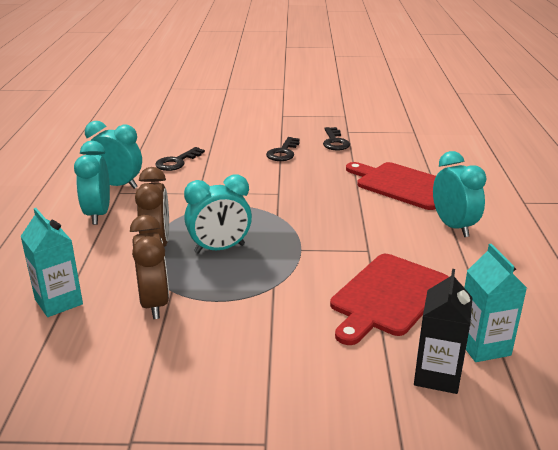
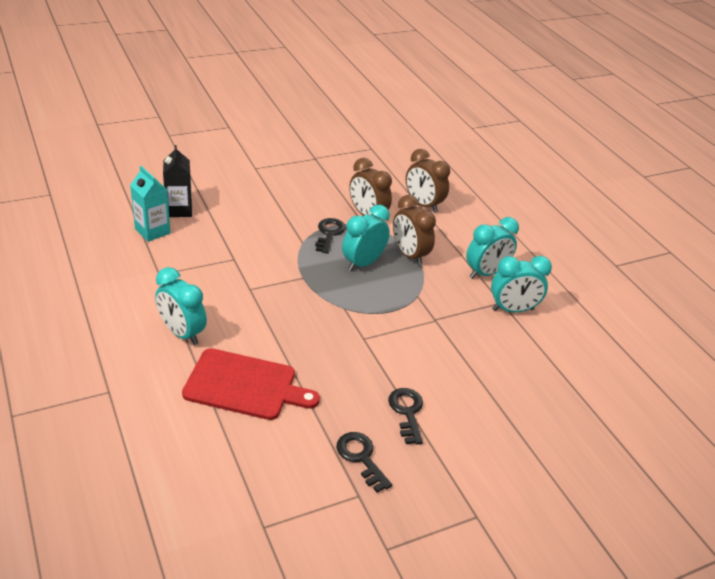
camera: 150 degrees right, 10 degrees up
turquoise carton [21,208,83,317] -> brown clock [406,149,450,213]
turquoise clock [74,141,110,225] -> turquoise clock turned 90 degrees clockwise [466,217,519,279]
black key [155,147,205,171] -> black key moved to [315,218,346,253]
red cutting board [330,254,448,345] -> none

